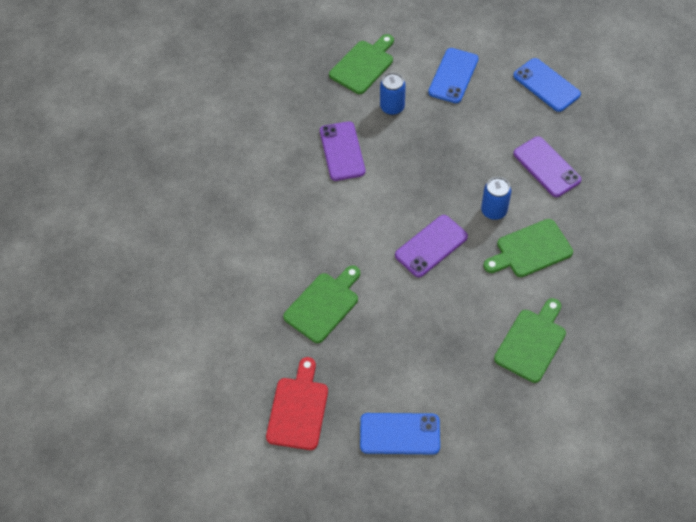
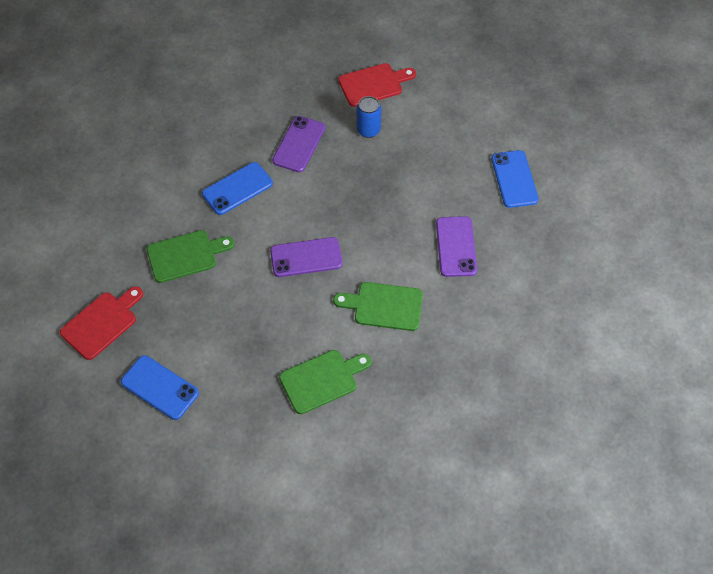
camera: 30 degrees right, 0 degrees up
green cutting board [329,34,394,94] -> red cutting board [338,63,416,107]
blue phone [428,48,478,103] -> blue phone moved to [202,162,273,215]
blue can [481,177,511,220] -> none

